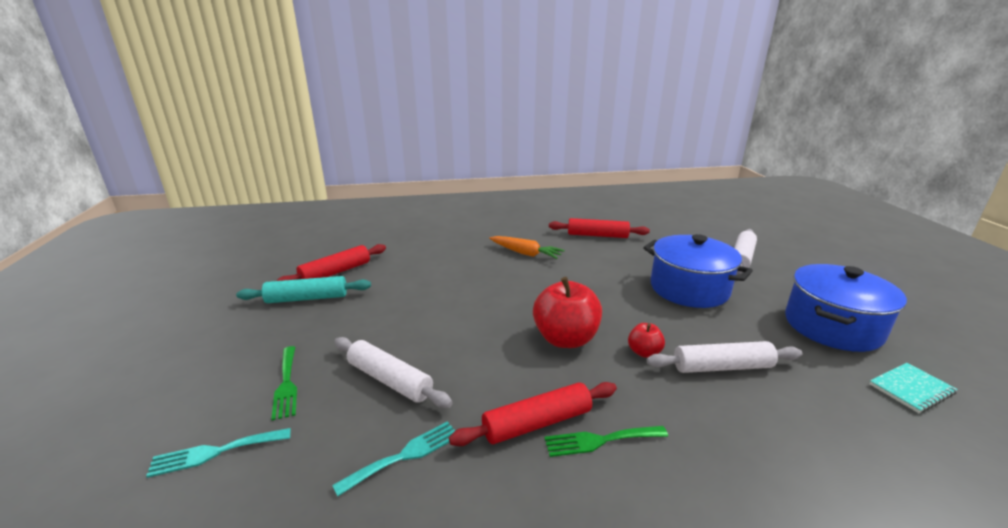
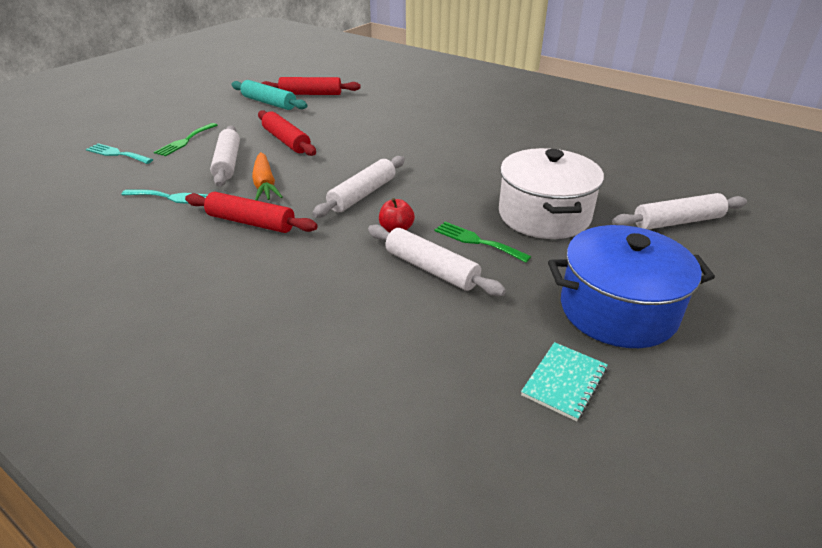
camera: 45 degrees right, 10 degrees up
orange carrot [489,236,565,259] -> orange carrot moved to [252,152,283,201]
red apple [533,277,602,348] -> white rolling pin [312,156,405,218]
green fork [544,426,668,457] -> green fork moved to [435,222,531,263]
red rolling pin [549,218,650,238] -> red rolling pin moved to [258,110,316,156]
blue pot [643,234,753,308] -> white pot [499,148,604,239]
turquoise notebook [869,363,958,413] -> turquoise notebook turned 75 degrees counterclockwise [521,342,608,421]

